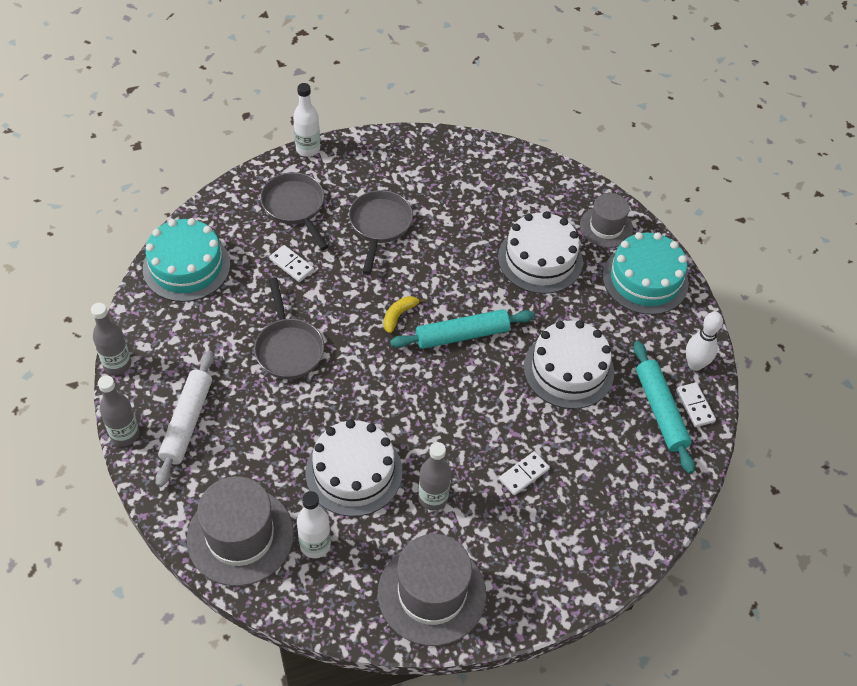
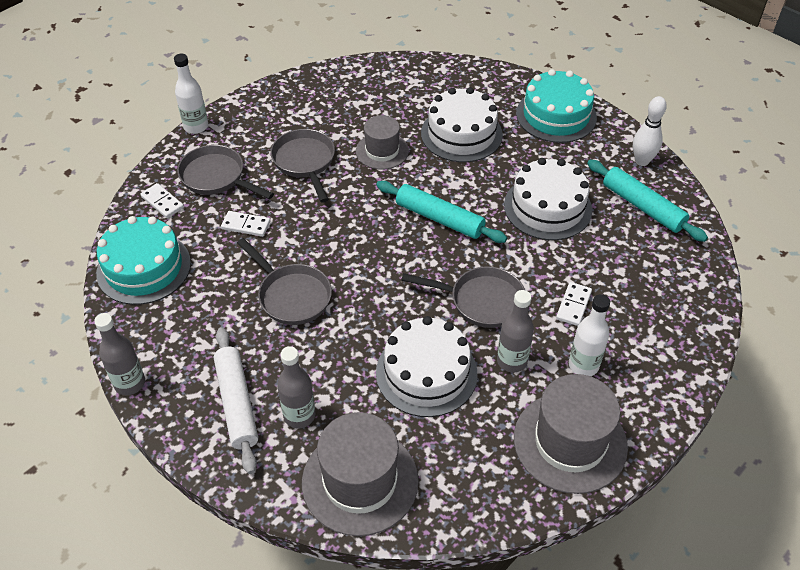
camera: 25 degrees left, 5 degrees down
grey bottle [98,375,140,446] -> grey bottle moved to [277,346,315,429]
white bottle [297,491,331,558] -> white bottle moved to [569,294,610,376]
yellow banana [383,296,425,333] -> none
turquoise rolling pin [390,309,534,349] -> turquoise rolling pin turned 75 degrees clockwise [376,181,507,243]
grey hat [580,193,633,248] -> grey hat moved to [356,115,409,170]
white domino [676,382,716,427] -> white domino moved to [140,183,184,218]
none -> grey pan [401,266,525,328]

